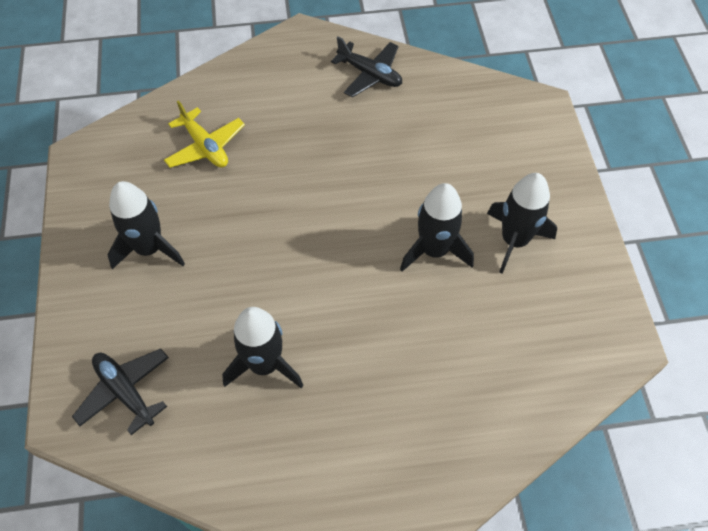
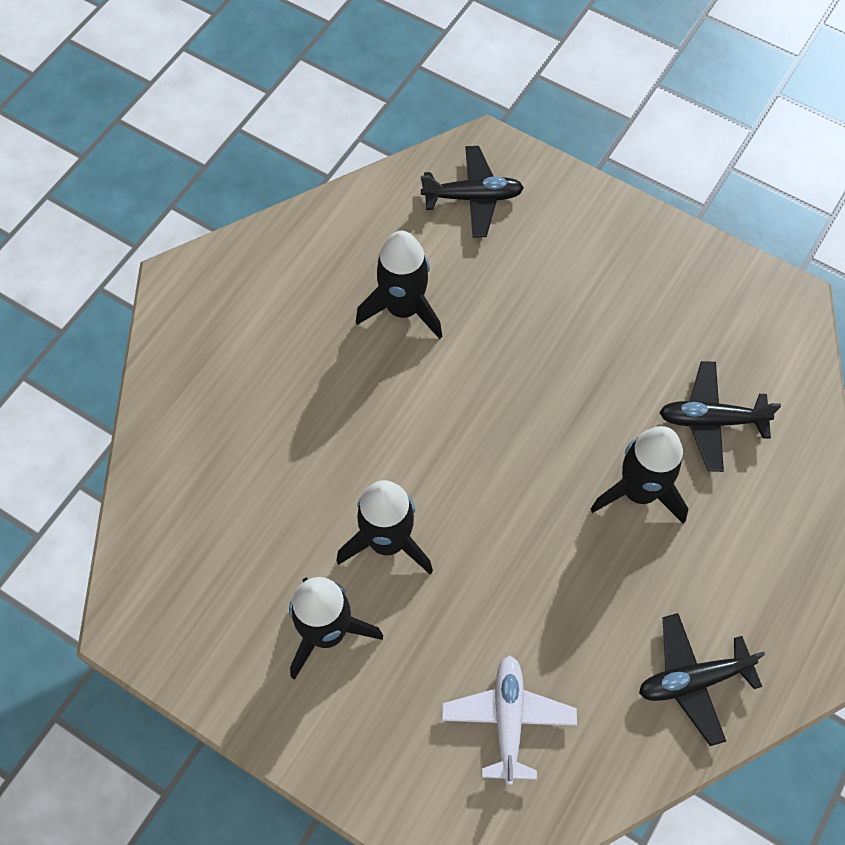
camera: 130 degrees right, 5 degrees up
black rocket [108,181,185,269] -> black rocket moved to [590,426,688,524]
yellow plane [164,100,245,168] -> black plane [659,361,781,472]
none -> white plane [442,655,577,785]

